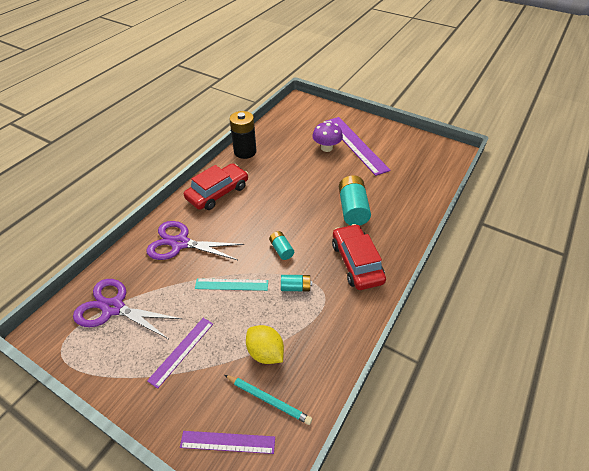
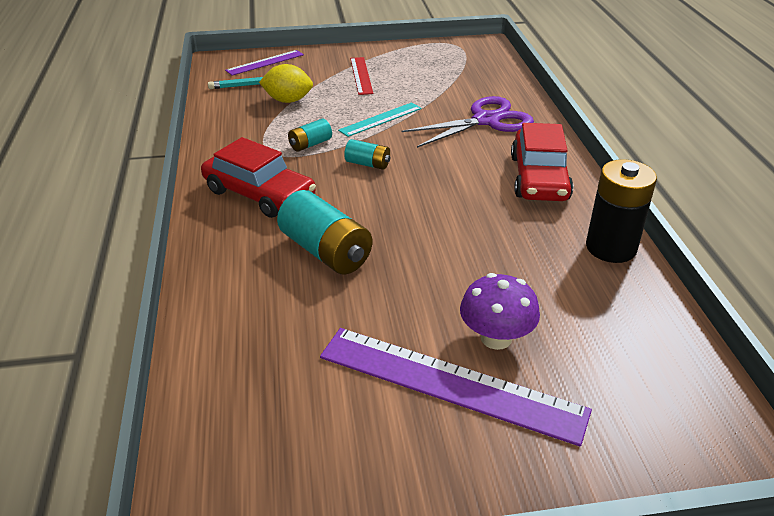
camera: 140 degrees right, 10 degrees down
purple scissors [73,279,182,339] -> none
purple ruler [147,318,213,389] -> red ruler [350,57,373,95]

